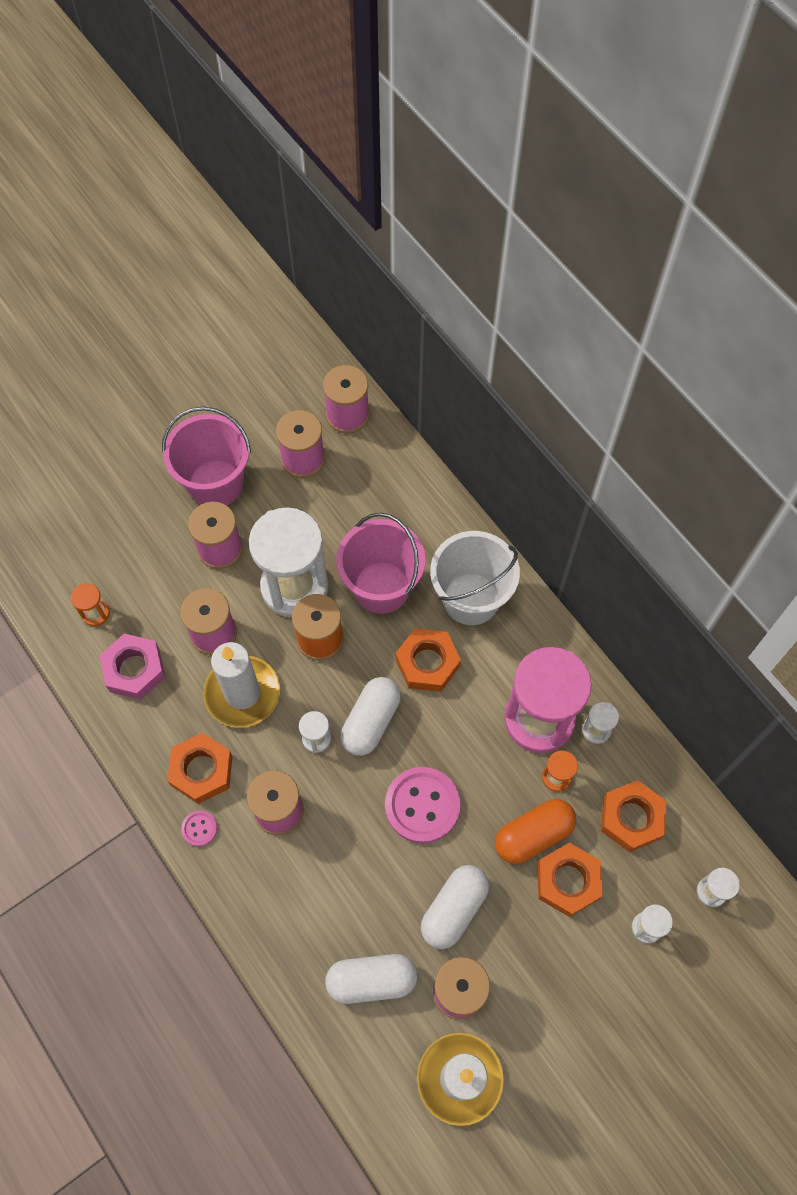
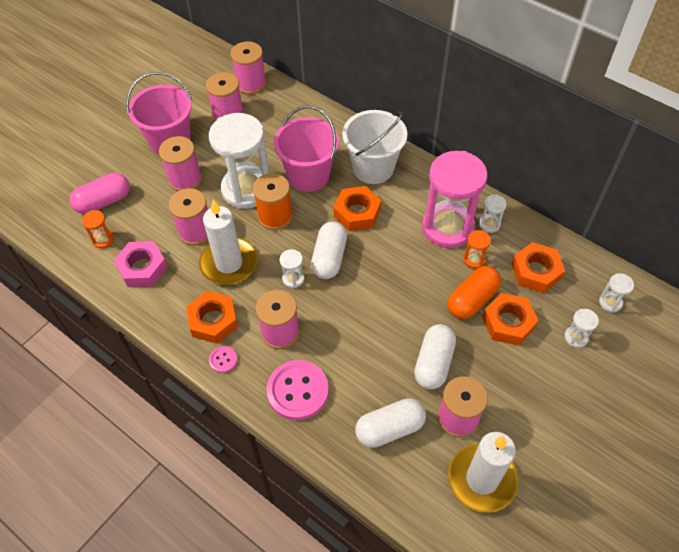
camera: 15 degrees left, 10 degrees down
pink button [385,767,460,843] -> pink button moved to [266,360,329,420]
none -> pink capsule [69,173,130,214]

